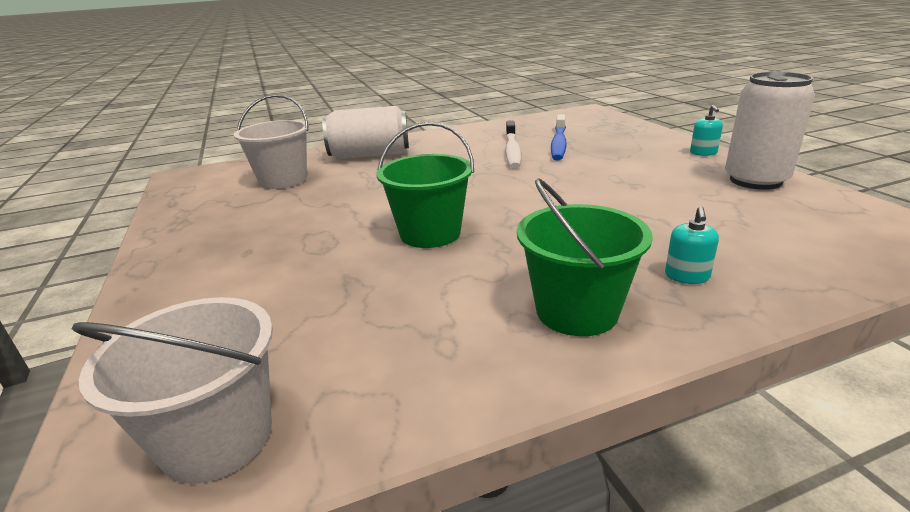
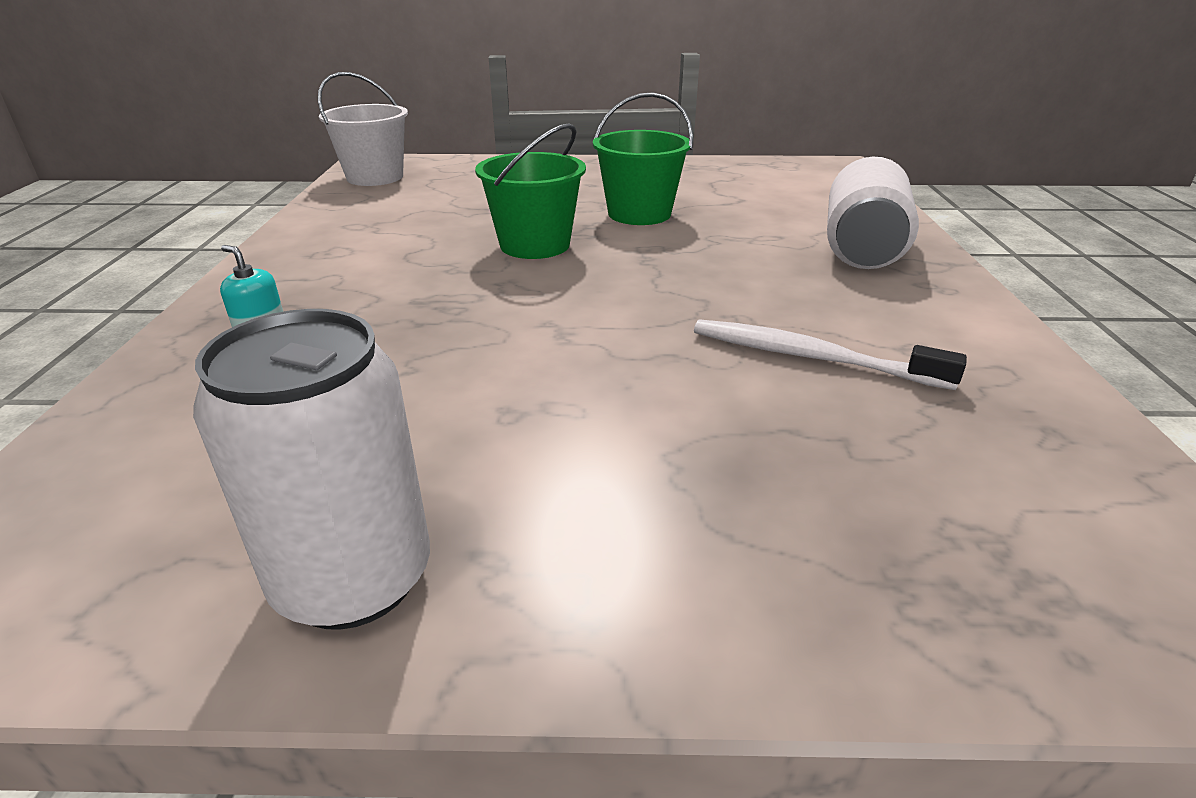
camera: 110 degrees right, 5 degrees up
white bucket [234,94,309,189] -> none
green bucket [517,178,653,336] -> green bucket moved to [593,93,693,225]
blue toothbrush [551,114,567,160] -> none
turquoise soap dispenser [690,105,723,156] -> none

